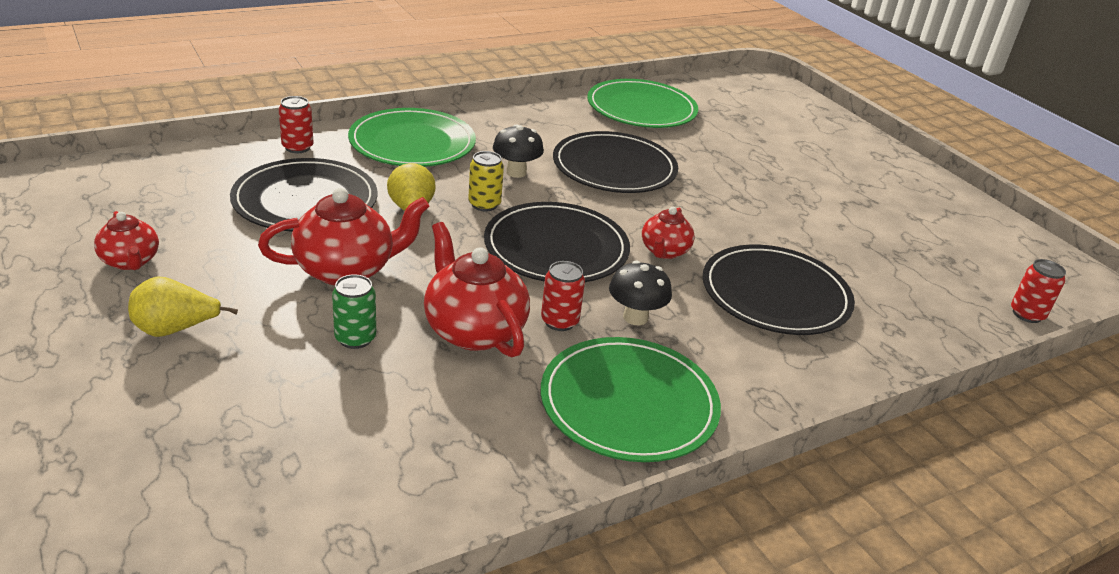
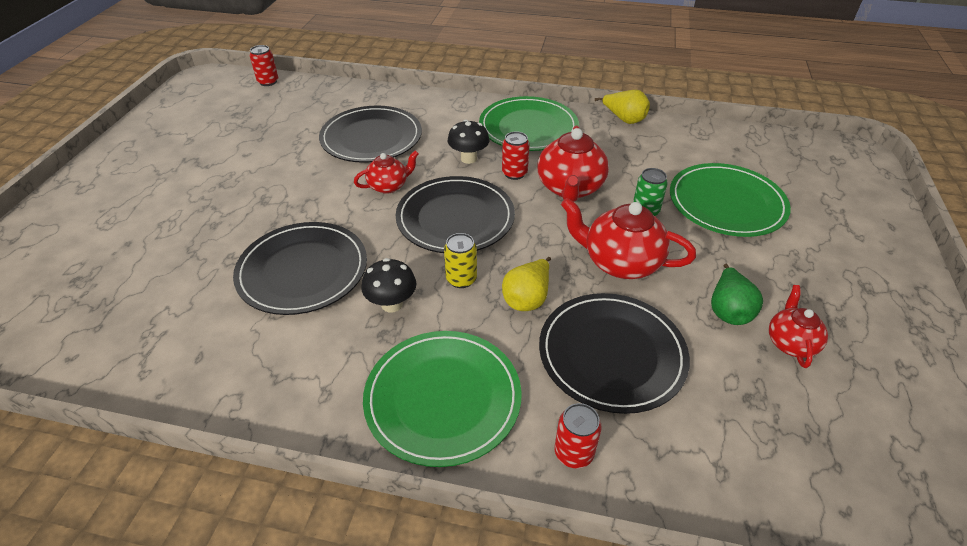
camera: 135 degrees left, 10 degrees up
yellow pear [128,277,238,337] -> yellow pear moved to [595,90,650,124]
green plate [587,79,698,128] -> green plate moved to [670,163,791,237]
none -> green pear [711,264,763,325]

